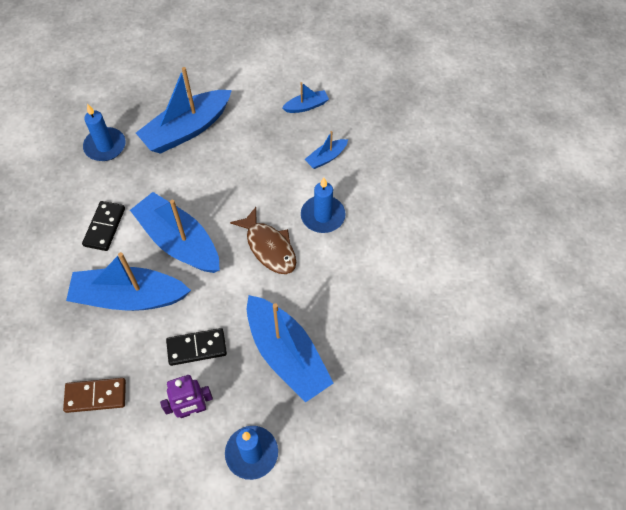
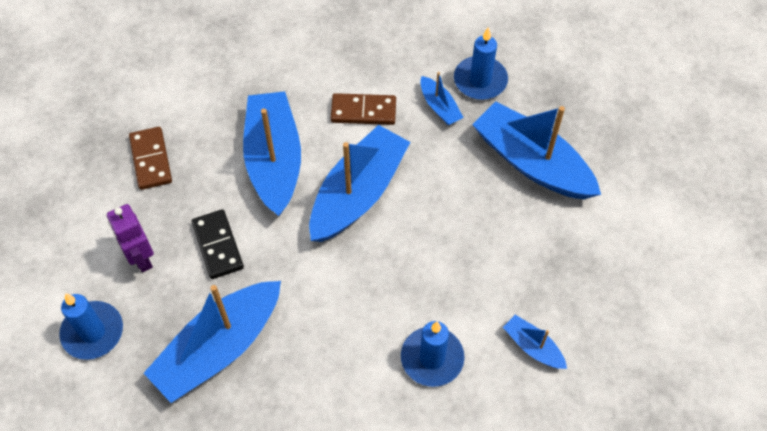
camera: 80 degrees right, 0 degrees up
black domino [82,201,125,251] -> brown domino [331,93,396,125]
brown fish [230,207,296,274] -> none
blue boat [282,82,329,113] -> blue boat moved to [420,72,464,125]

